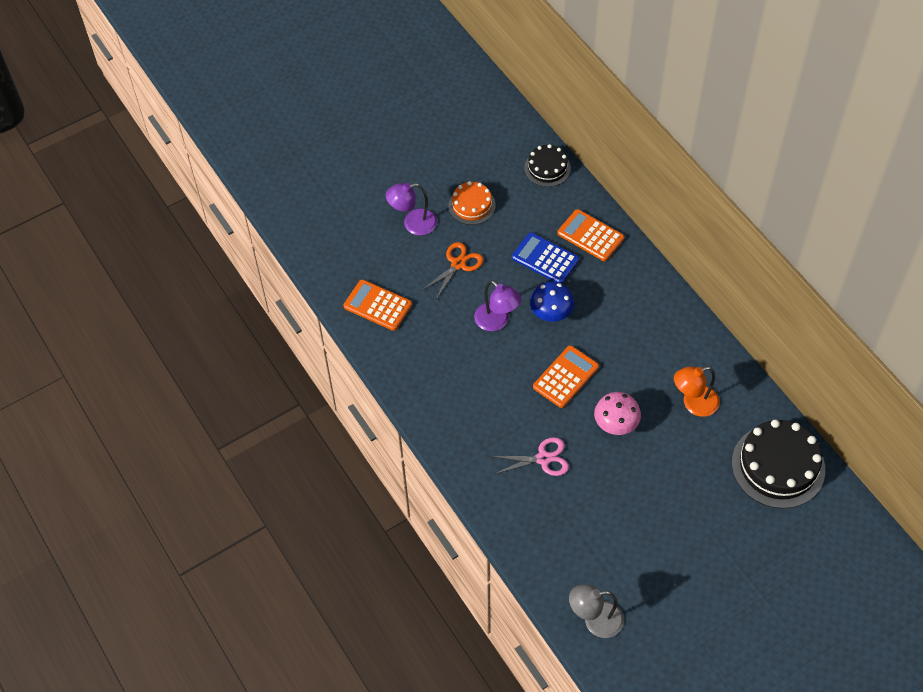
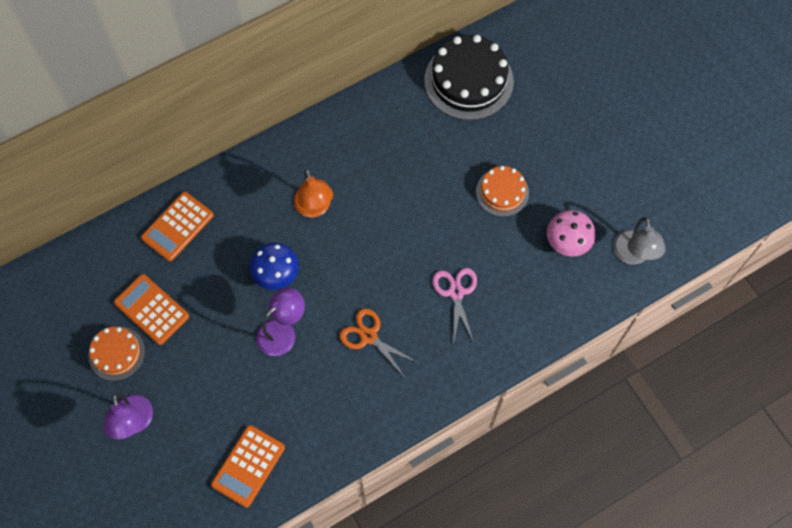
camera: 90 degrees left, 10 degrees up
orange scissors [421,242,483,299] -> orange scissors moved to [339,309,418,376]
blue calculator [512,232,579,284] -> none
black cake [524,144,571,187] -> none
orange calculator [533,345,599,408] -> orange calculator moved to [114,274,189,345]
pink mushroom [594,392,641,435] -> pink mushroom moved to [547,210,596,257]
orange lamp [674,366,720,417] -> orange lamp moved to [294,169,333,217]
none -> orange cake [476,166,529,217]

